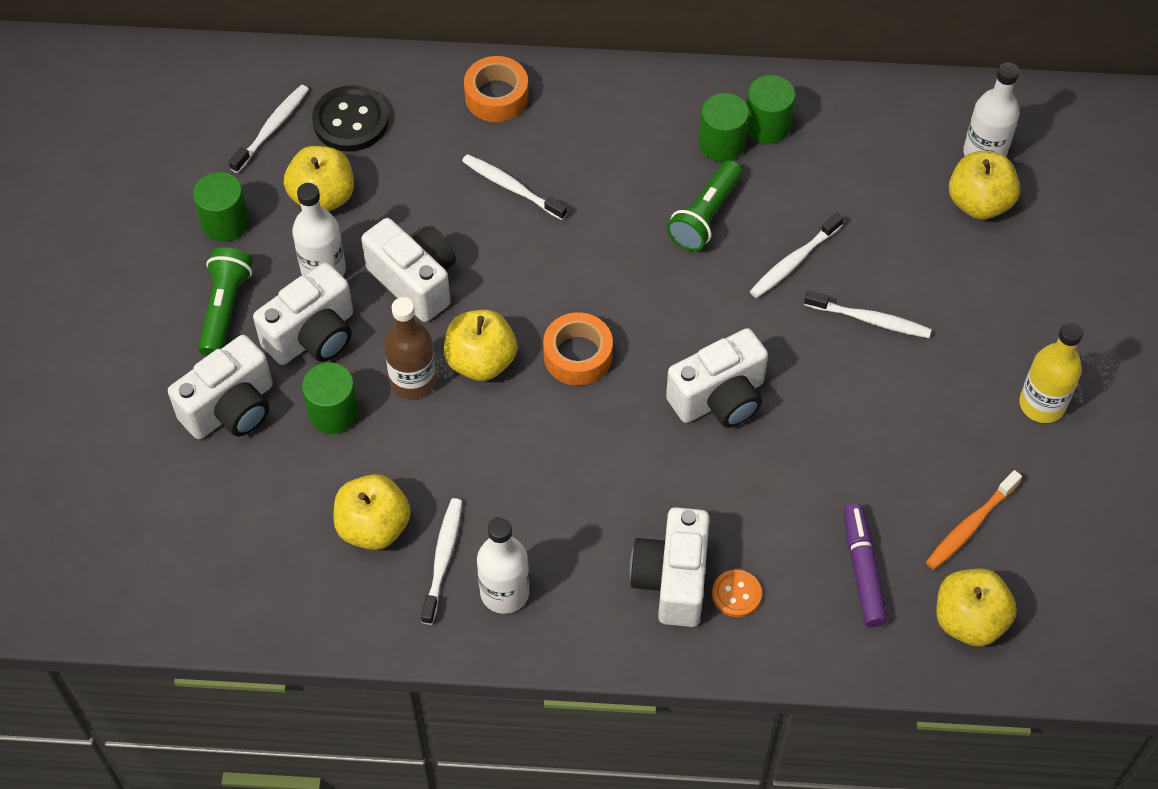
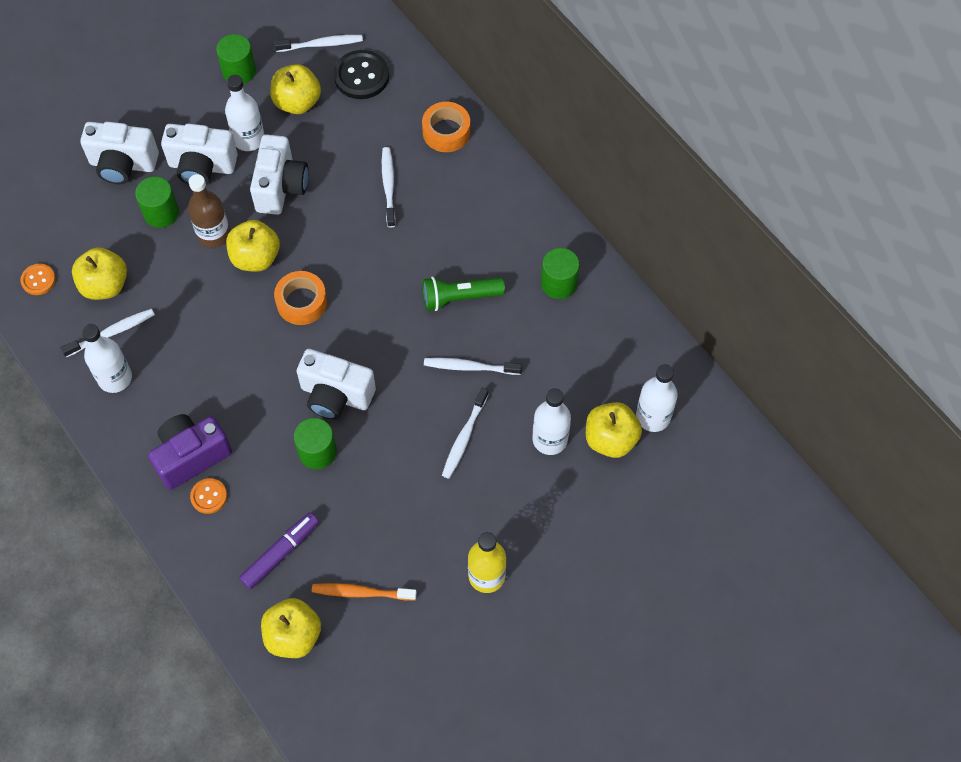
camera: 50 degrees right, 5 degrees up
green flashlight [198,247,253,356] -> none
white camera [630,507,710,627] -> purple camera [148,414,232,490]
green cylinder [699,93,749,162] -> green cylinder moved to [294,418,337,469]
white toothbrush [804,290,932,338] -> white toothbrush turned 45 degrees clockwise [442,388,489,479]
none -> orange button [20,264,56,295]
none -> white bottle [532,388,571,455]

